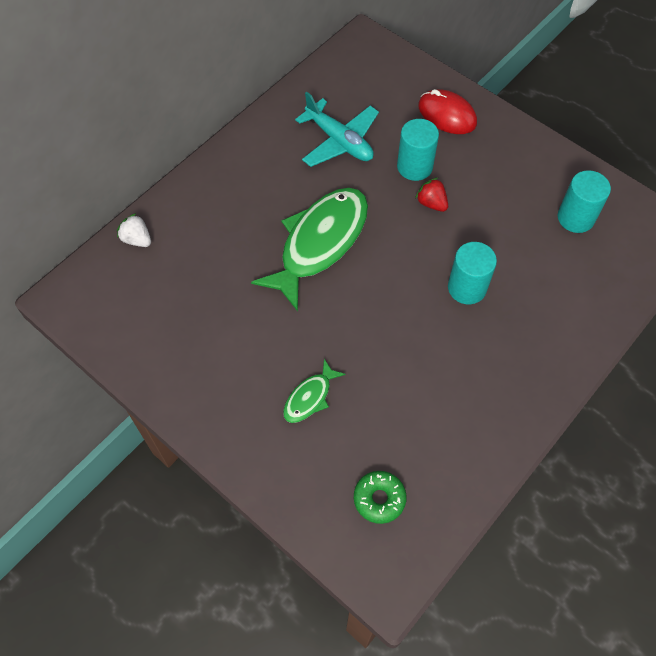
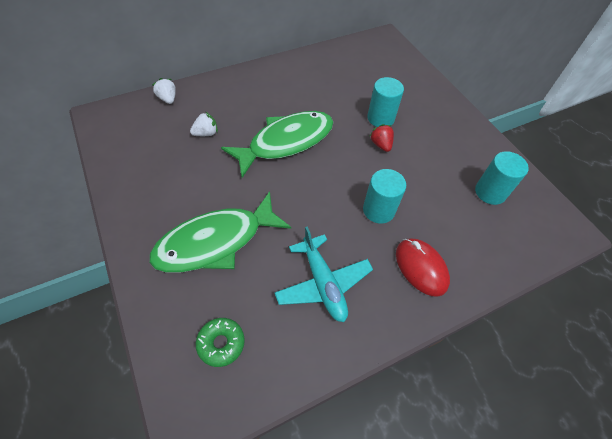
camera: 20 degrees right, 5 degrees down
green fish [283,359,346,423] -> green fish [149,191,291,272], size x2.16
turquoise plane [295,92,379,167] -> turquoise plane moved to [275,226,373,322]
red mouse [418,89,477,134] -> red mouse moved to [396,238,450,297]
none -> white strawberry [190,112,218,136]

